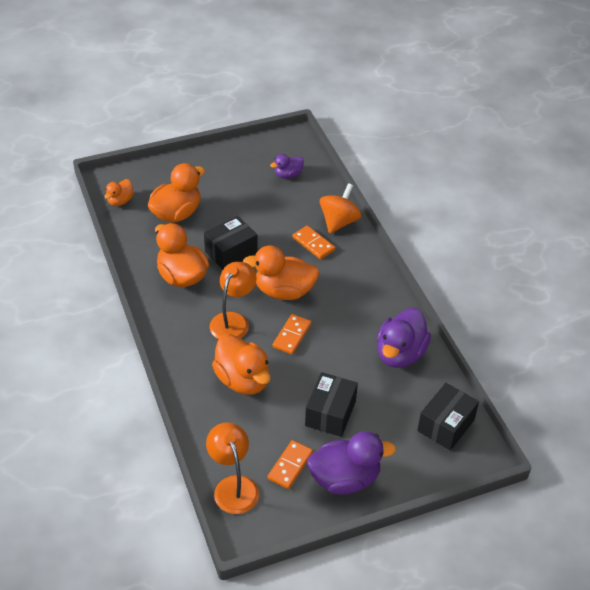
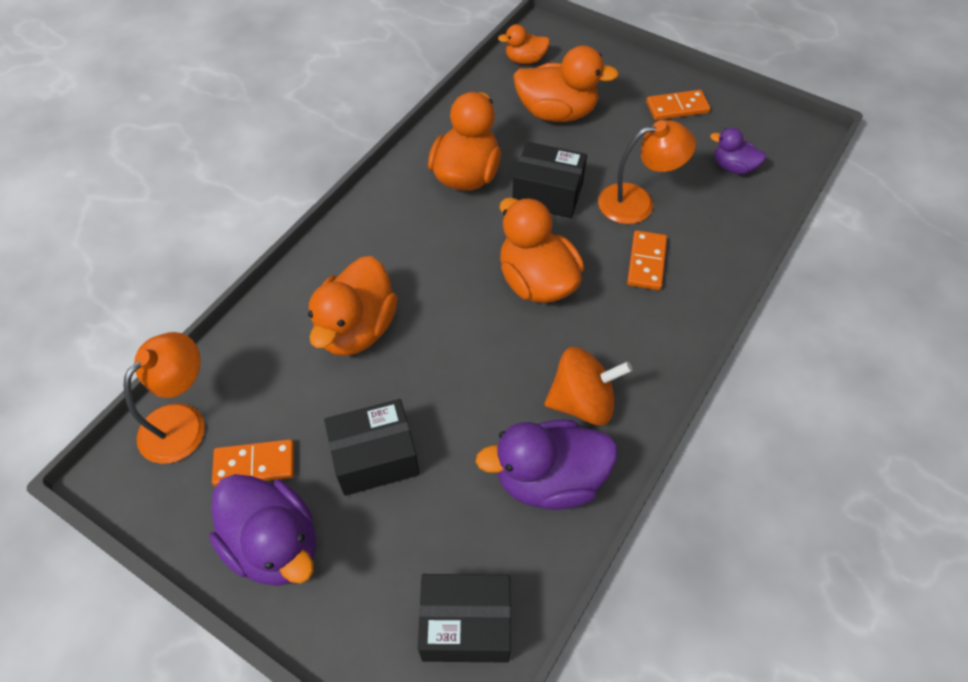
camera: 55 degrees right, 10 degrees up
orange lamp [209,262,257,339] -> orange lamp moved to [598,120,696,224]
orange domino [273,314,312,354] -> orange domino moved to [646,90,711,120]
orange spinning top [320,183,362,234] -> orange spinning top moved to [544,347,632,425]

